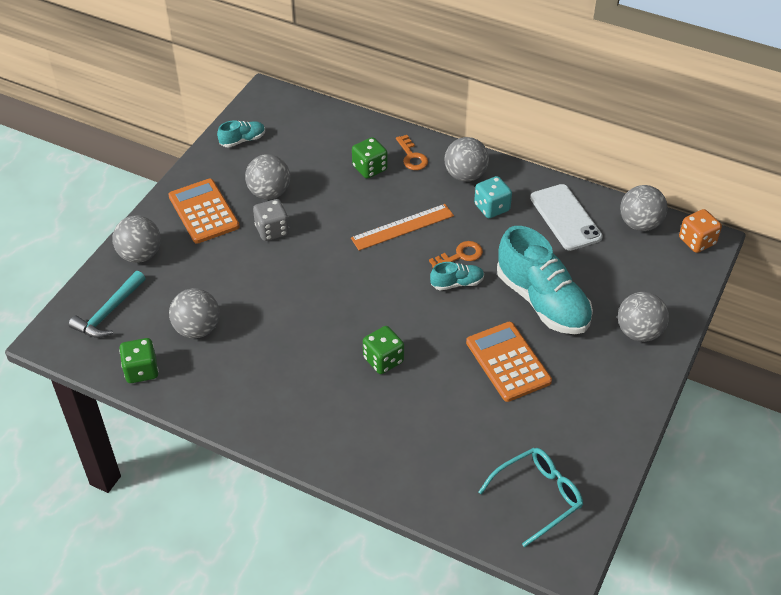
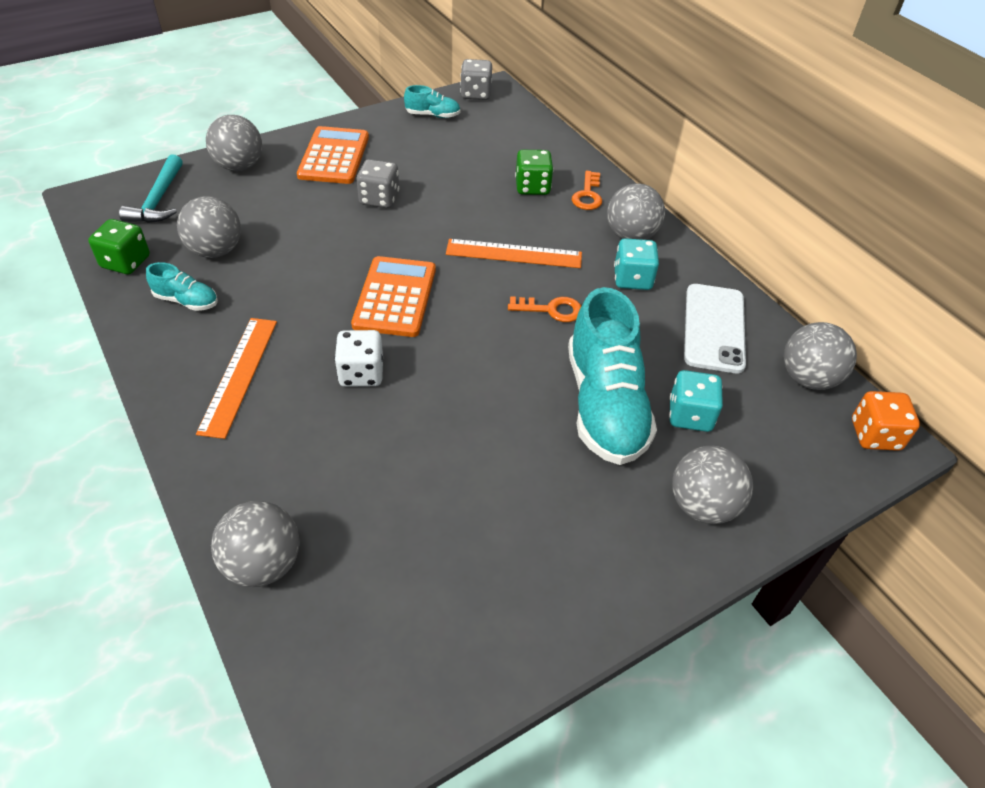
camera: 30 degrees right, 0 degrees up
turquoise hammer [69,271,145,338] -> turquoise hammer turned 60 degrees counterclockwise [119,154,183,223]
grey ball [245,154,290,200] -> grey ball moved to [211,501,300,587]
green dice [363,326,404,374] -> white dice [334,330,383,387]
turquoise shoe [430,262,484,291] -> turquoise shoe moved to [146,262,218,311]
orange calculator [466,322,552,402] -> orange calculator moved to [351,256,436,337]
turquoise glasses [478,448,583,547] -> none
none -> orange ruler [196,318,277,439]
none -> grey dice [460,59,492,100]
none -> turquoise dice [669,370,723,432]

